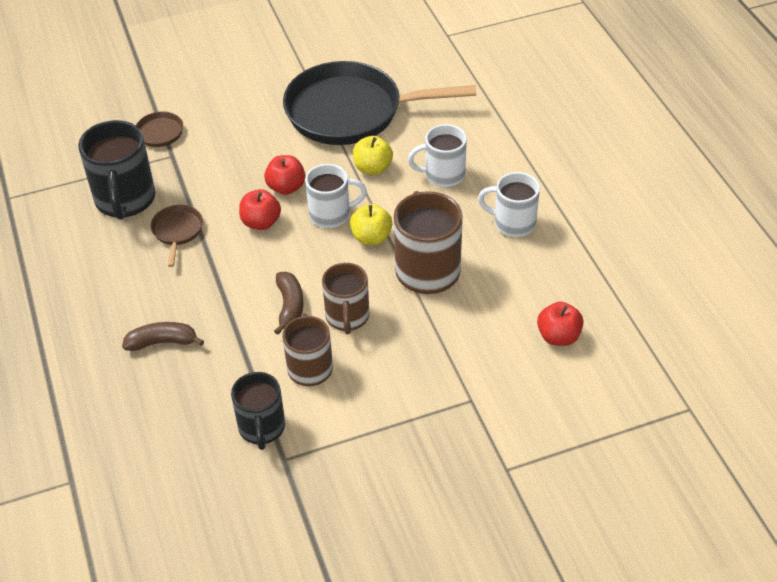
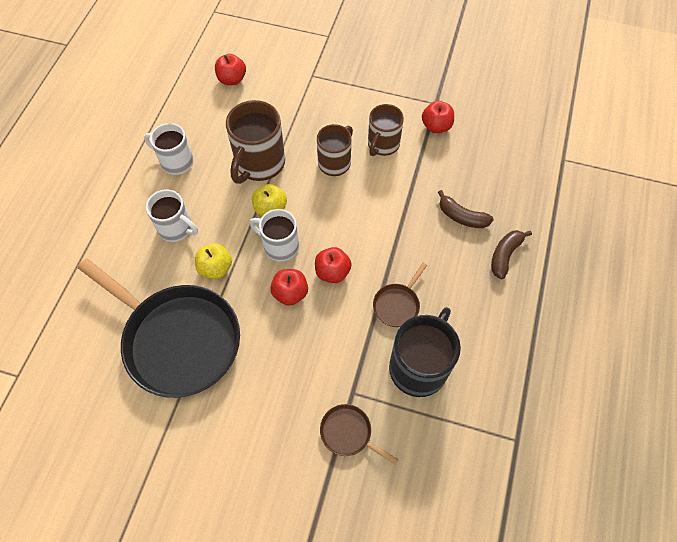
camera: 145 degrees left, 15 degrees up
black mug [231,372,285,450] -> red apple [422,101,454,133]
brown banana [274,272,303,335] -> brown banana moved to [491,230,532,279]
white mug [478,172,540,237] -> white mug turned 150 degrees clockwise [144,123,194,175]

